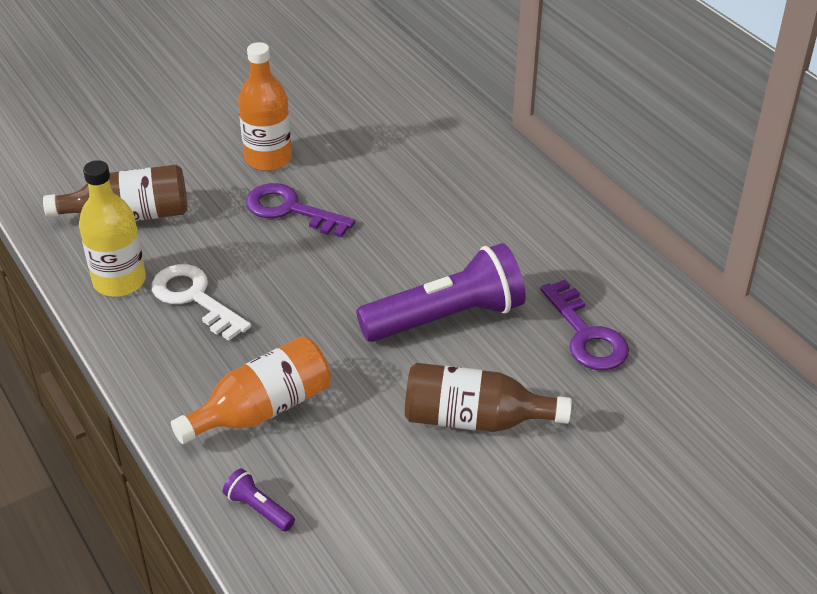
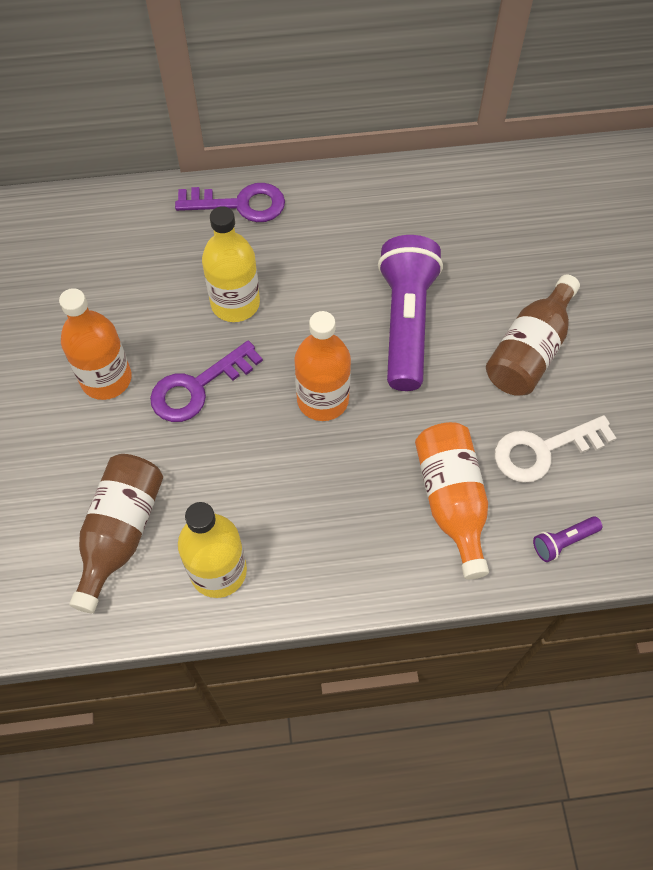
camera: 65 degrees left, 20 degrees up
white key [151,264,251,341] -> white key moved to [495,415,616,483]
purple key [540,280,629,370] -> purple key moved to [175,183,285,222]
none -> yellow bottle [202,206,260,322]
none -> orange bottle [294,311,351,421]

